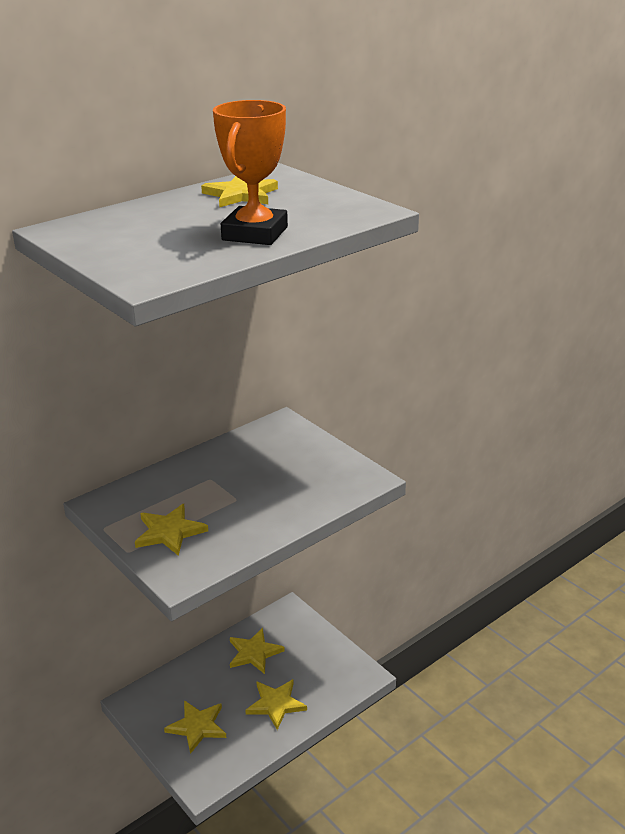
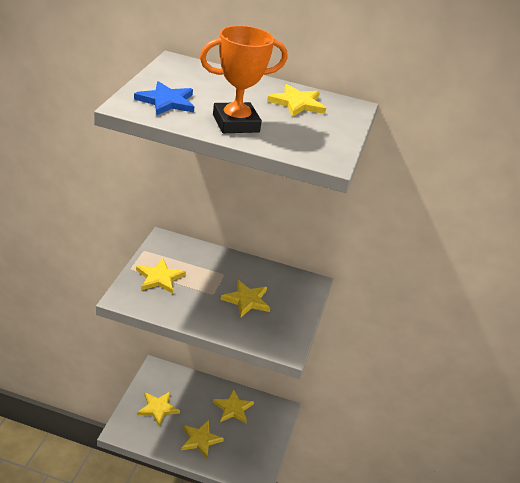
camera: 50 degrees right, 5 degrees up
none -> blue star [134,81,194,115]
none -> yellow star [221,280,270,317]

